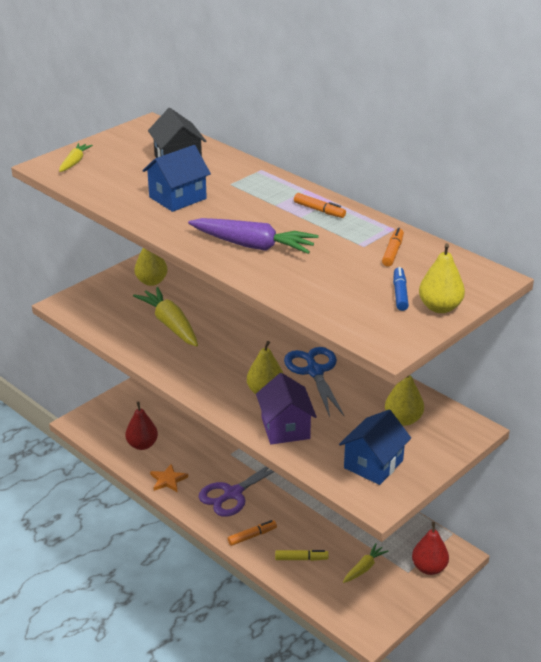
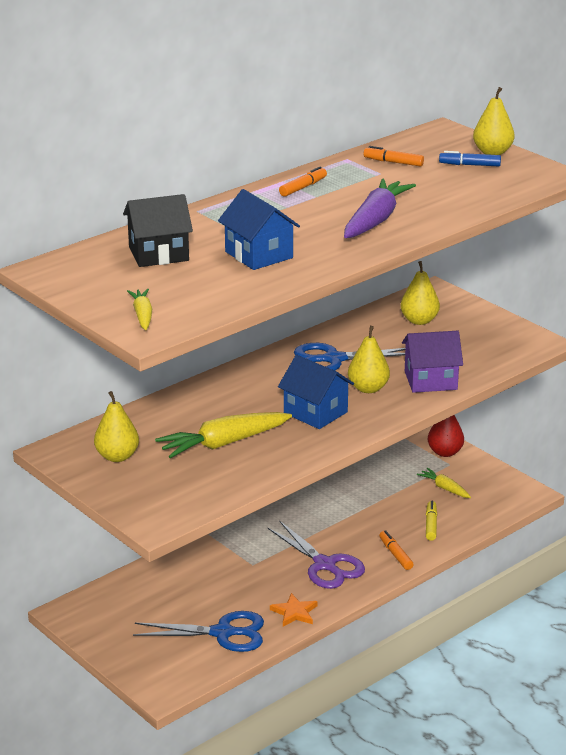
camera: 85 degrees left, 5 degrees down
yellow carrot [59,143,93,172] -> yellow carrot turned 60 degrees clockwise [127,289,152,330]
red pear [125,402,158,450] -> blue scissors [133,611,264,652]
blue house [339,410,411,485] -> blue house moved to [278,355,354,429]

